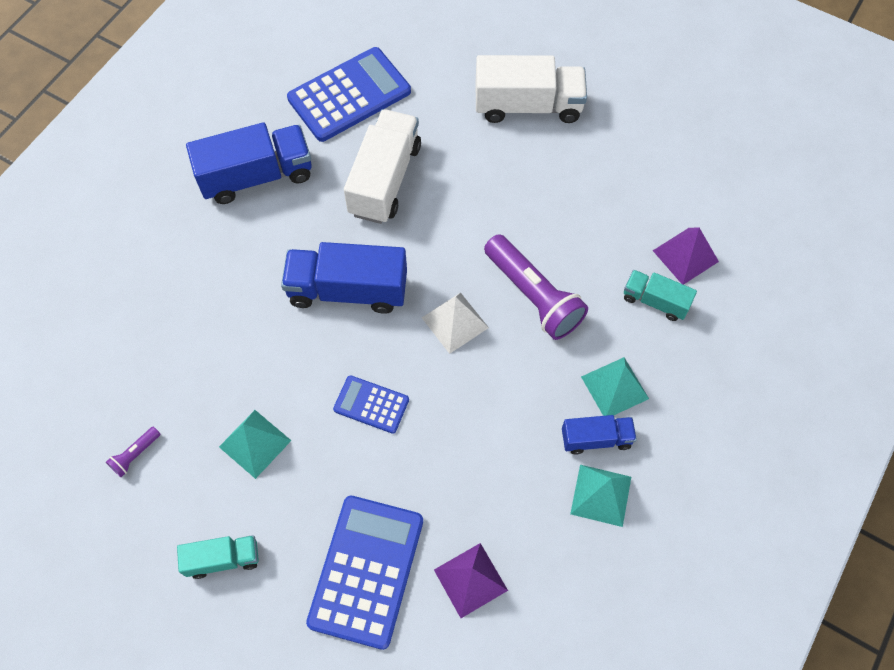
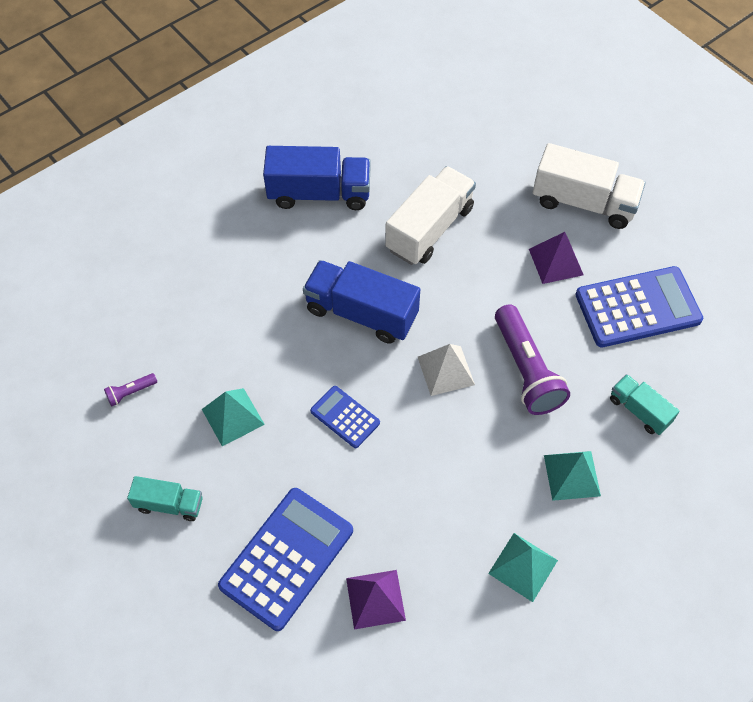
camera: 20 degrees right, 5 degrees down
blue calculator [287,47,411,142] -> blue calculator moved to [575,266,703,347]
blue truck [562,415,637,455] -> none
purple pyramid [653,227,719,285] -> purple pyramid moved to [529,232,584,284]

